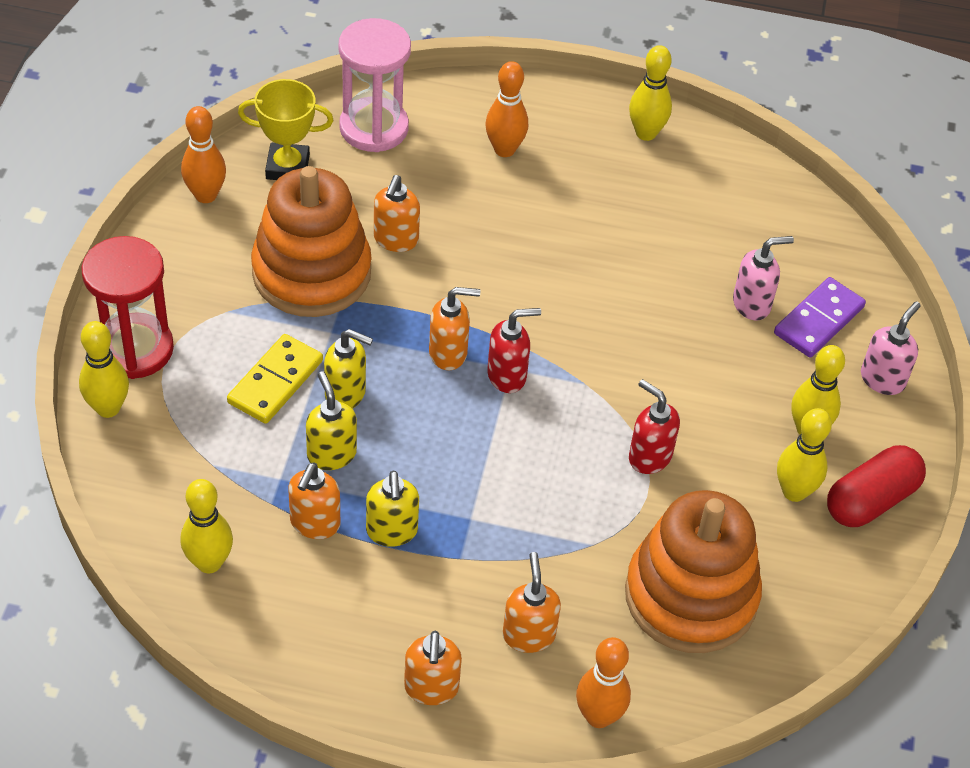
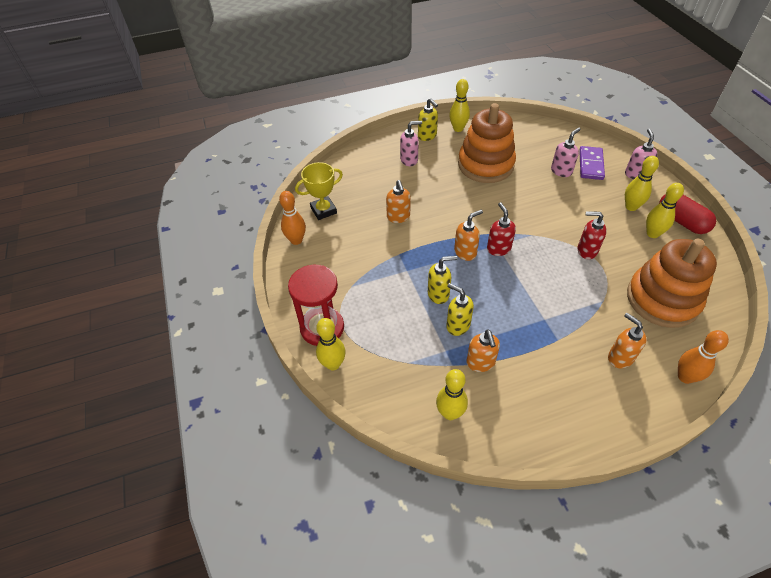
camera: 25 degrees left, 0 degrees up
yellow domino [227,334,323,424] -> none
orange stacking toy [251,166,372,317] -> orange stacking toy moved to [458,103,516,183]
pink hourglass [339,18,411,152] -> none
yellow soap dispenser [366,471,419,547] -> yellow soap dispenser moved to [418,98,438,141]
orange soap dispenser [404,631,462,705] -> none
orange bowling pin [485,61,528,157] -> pink soap dispenser [400,121,422,166]
red soap dispenser [487,308,541,393] -> red soap dispenser turned 60 degrees counterclockwise [487,202,516,256]
red capsule [827,445,926,527] -> red capsule turned 60 degrees counterclockwise [659,194,716,234]

